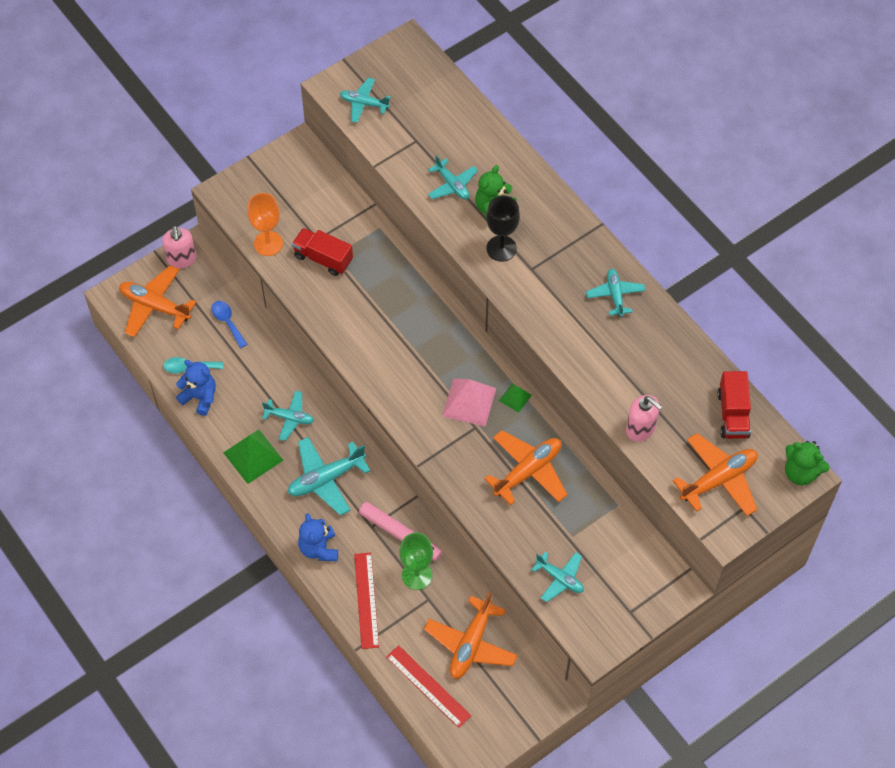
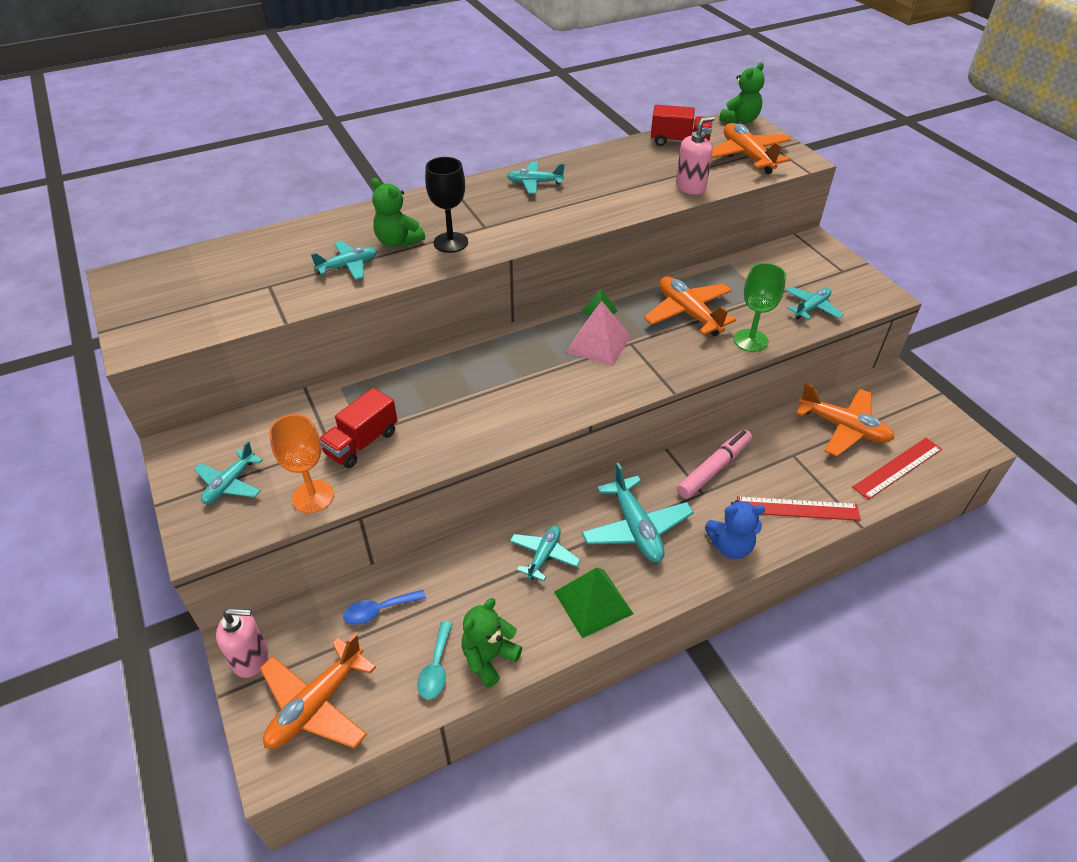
camera: 80 degrees left, 15 degrees down
blue teddy bear [176,360,216,416] -> green teddy bear [462,598,522,688]
turquoise plane [340,78,391,123] -> turquoise plane moved to [194,441,263,504]
green goblet [399,533,433,590] -> green goblet moved to [734,263,786,352]

